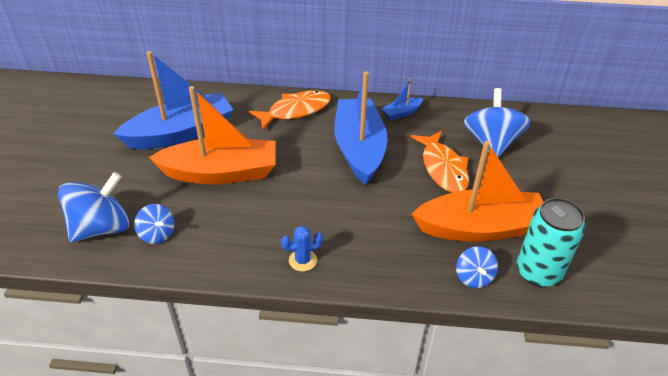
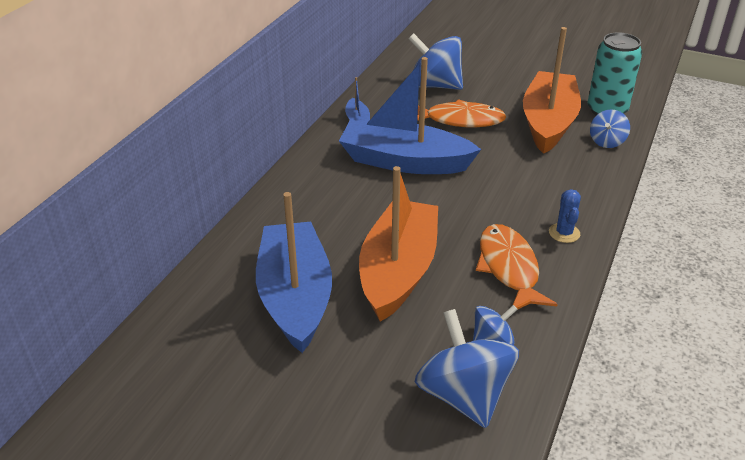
camera: 70 degrees left, 5 degrees down
orange fish [249,90,331,130] -> orange fish moved to [476,224,558,309]
blue spinning top [456,246,498,288] -> blue spinning top turned 105 degrees clockwise [590,110,630,148]

